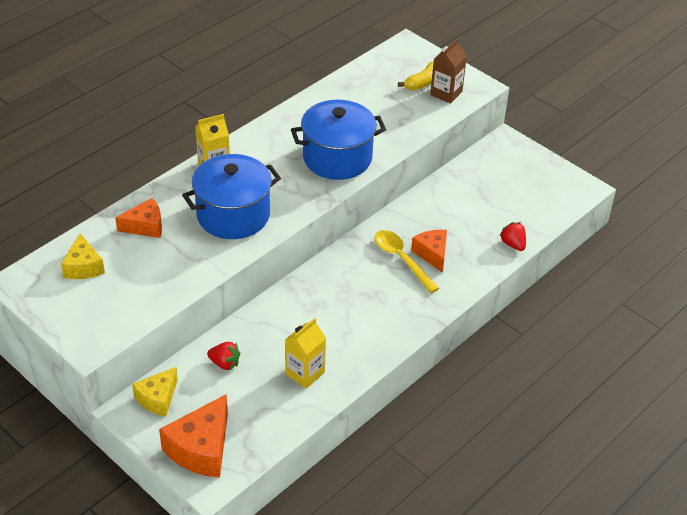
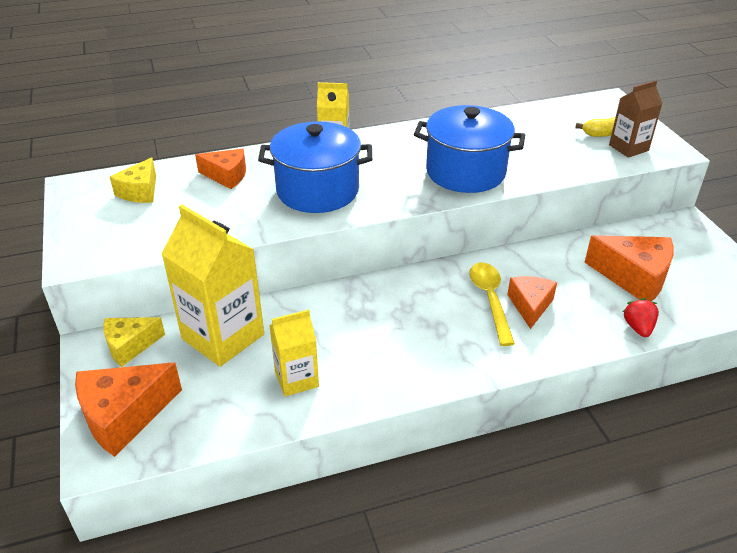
camera: 30 degrees right, 5 degrees down
red strawberry [207,342,240,370] -> yellow carton [162,205,264,367]
none -> orange cheese [585,235,674,301]

